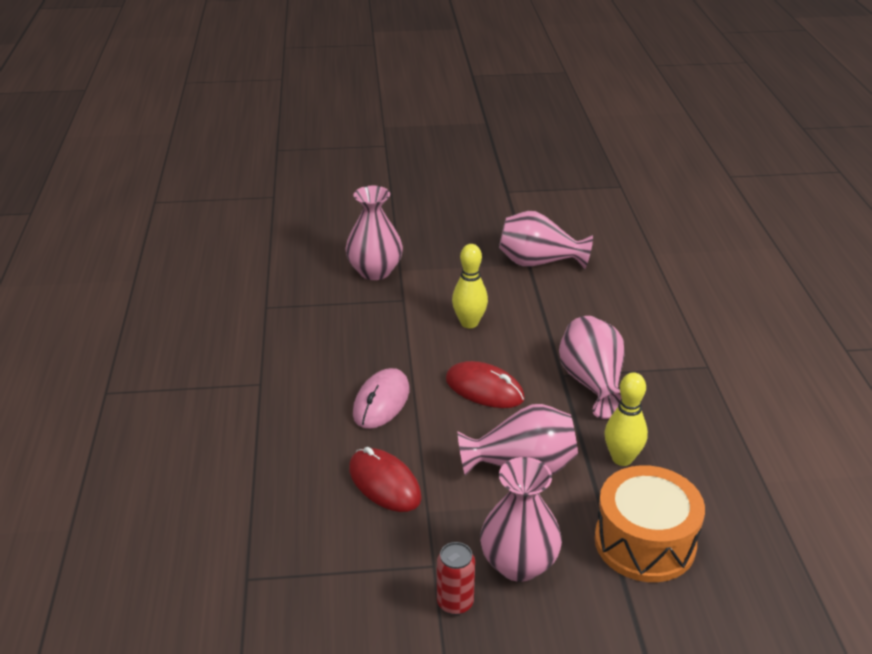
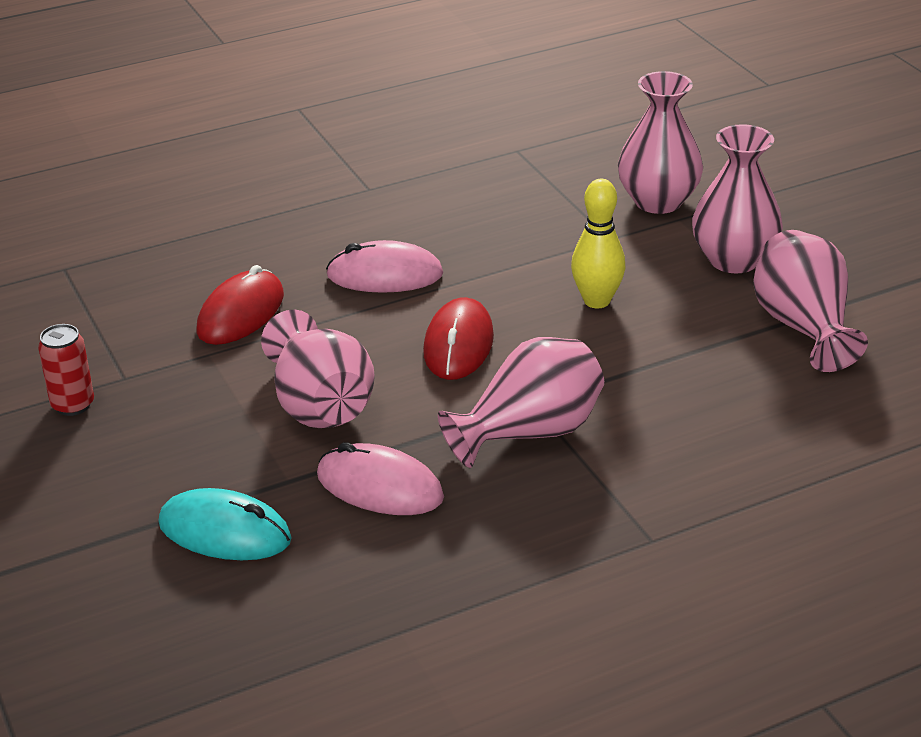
camera: 70 degrees right, 0 degrees up
pink vase [480,457,562,582] -> pink vase moved to [692,124,783,273]
orange drum [594,465,705,582] -> turquoise mouse [158,488,292,560]
yellow bowling pin [605,373,648,466] -> pink mouse [317,442,444,515]

